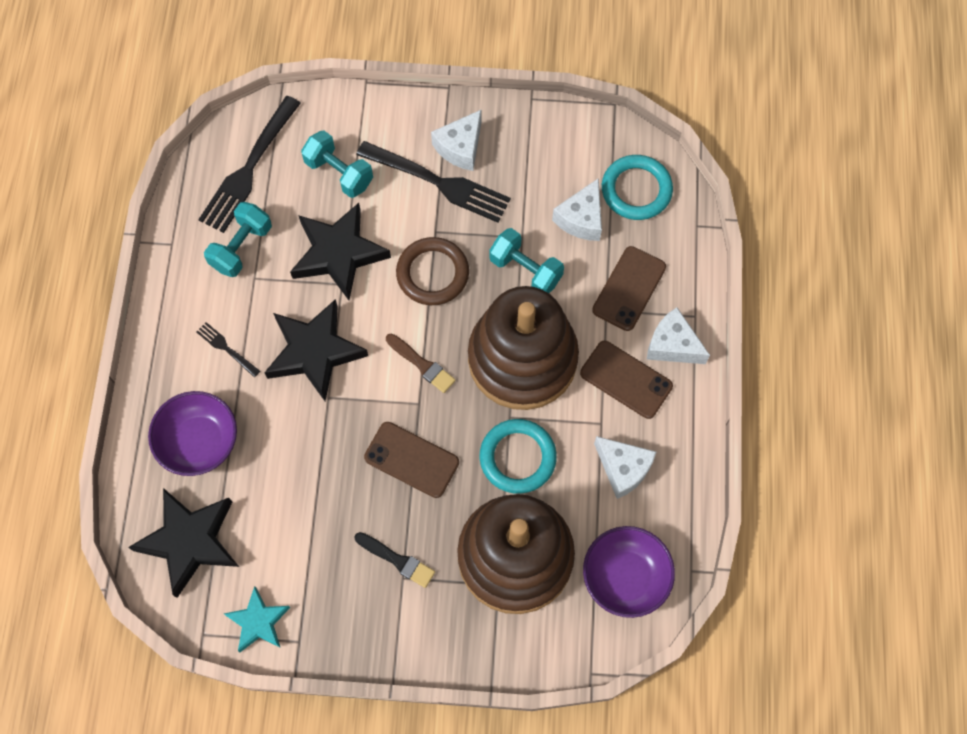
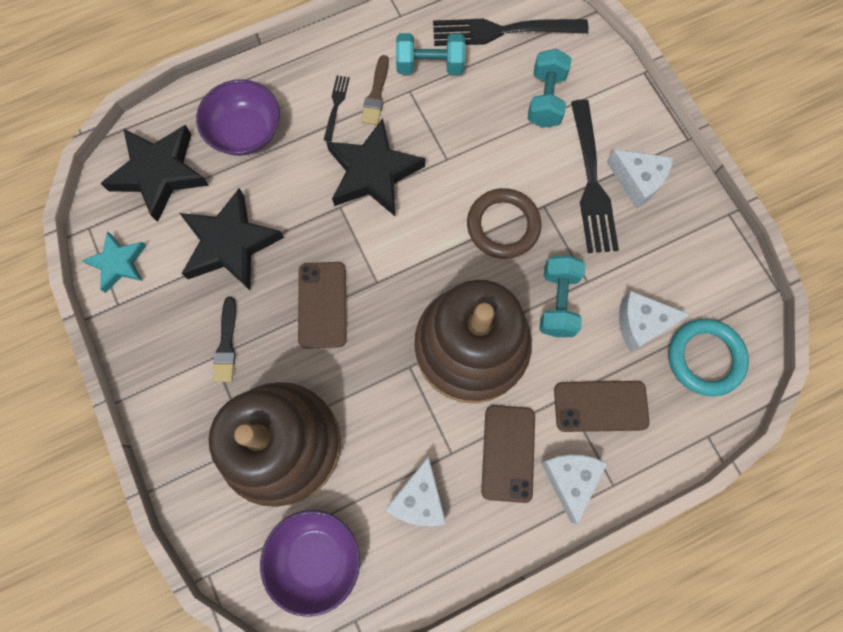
camera: 60 degrees right, 5 degrees up
black star [290,203,391,300] -> black star moved to [180,188,284,290]
brown brush [386,333,456,393] -> brown brush moved to [361,55,389,125]
white cheese [431,110,481,171] -> white cheese turned 150 degrees counterclockwise [607,150,673,209]
turquoise ring [480,419,557,494] -> none

